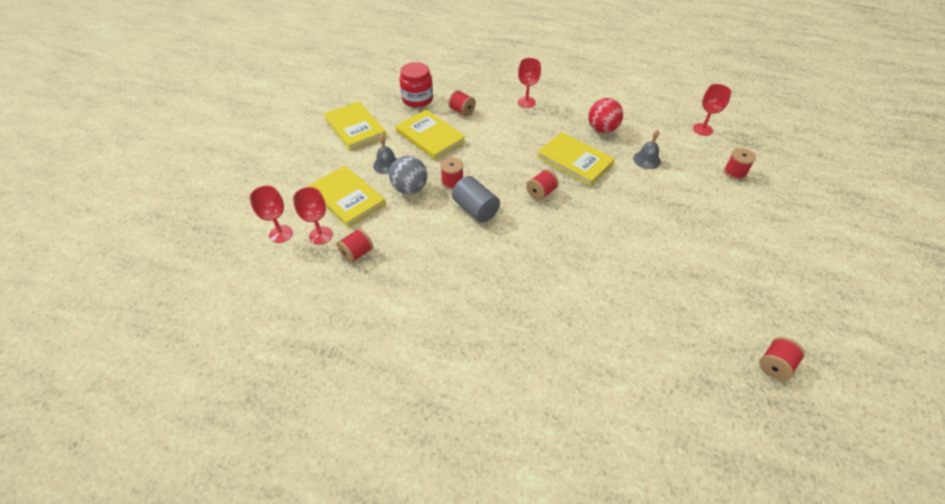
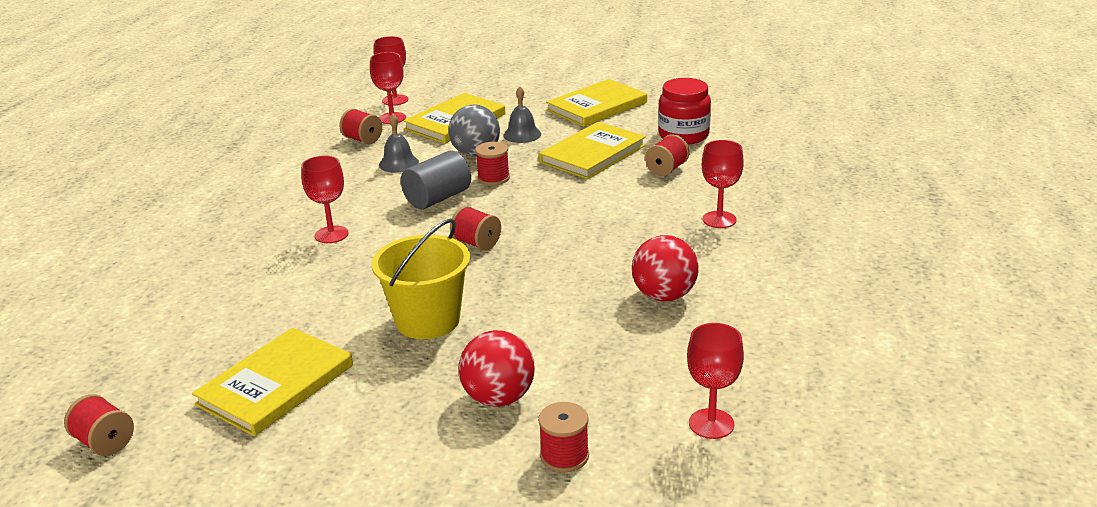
camera: 85 degrees right, 20 degrees down
yellow book [537,132,615,186] -> yellow book moved to [192,328,353,436]
grey bell [633,130,661,169] -> grey bell moved to [379,114,419,173]
none -> red goblet [301,155,349,243]
none -> yellow bucket [372,219,470,339]
none -> red ball [459,330,535,407]

